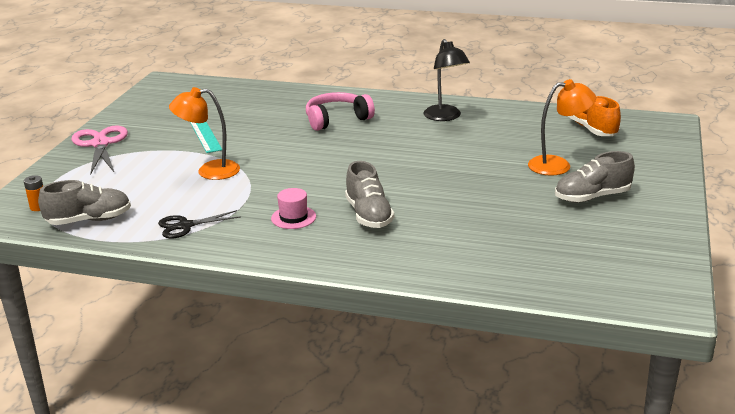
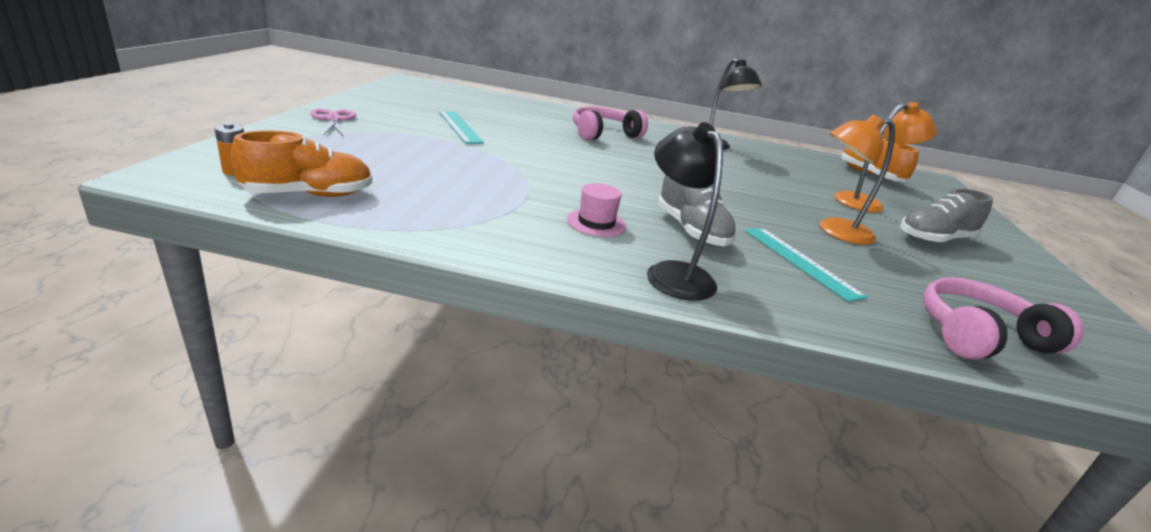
camera: 10 degrees left, 0 degrees up
grey shoe [38,180,131,225] -> orange shoe [231,130,372,197]
pink scissors [72,125,128,175] -> pink scissors [310,109,356,137], size x0.64
black scissors [158,210,241,239] -> none
orange lamp [169,87,240,180] -> orange lamp moved to [820,114,895,245]
none -> black lamp [647,122,723,301]
none -> turquoise ruler [745,228,867,302]
none -> pink headphones [923,277,1084,359]

